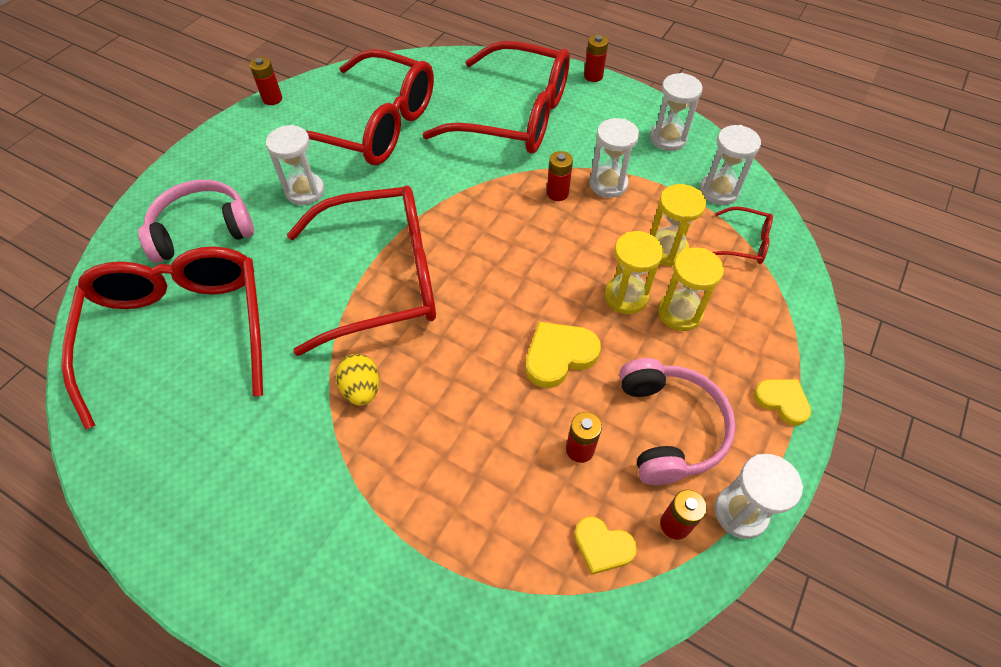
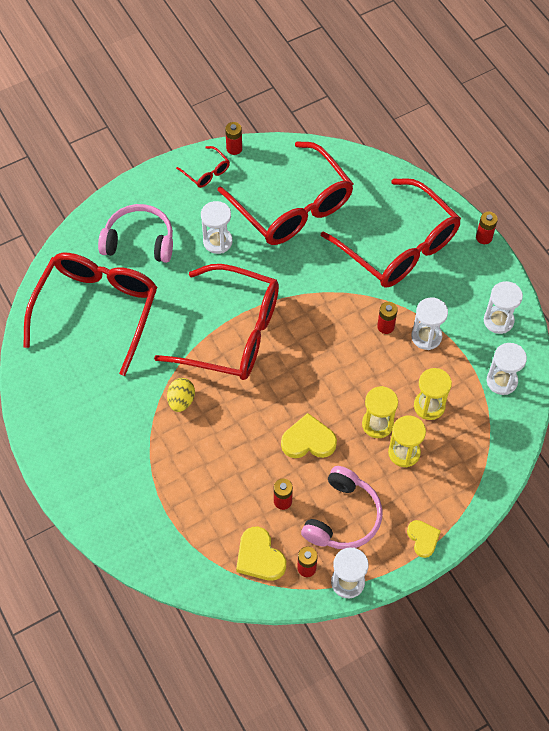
camera: 30 degrees right, 5 degrees up
yellow heart [574,516,637,575] -> yellow heart [236,527,286,581], size x1.50
red glasses [713,207,773,264] -> red glasses moved to [176,146,230,188]

